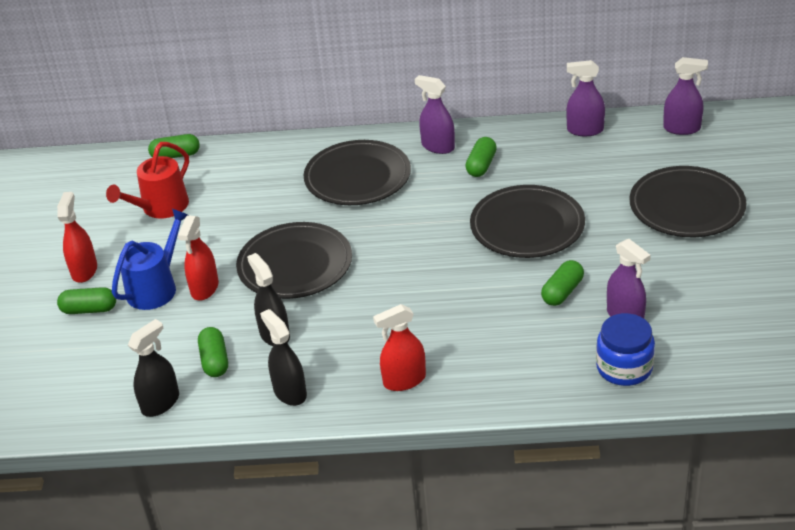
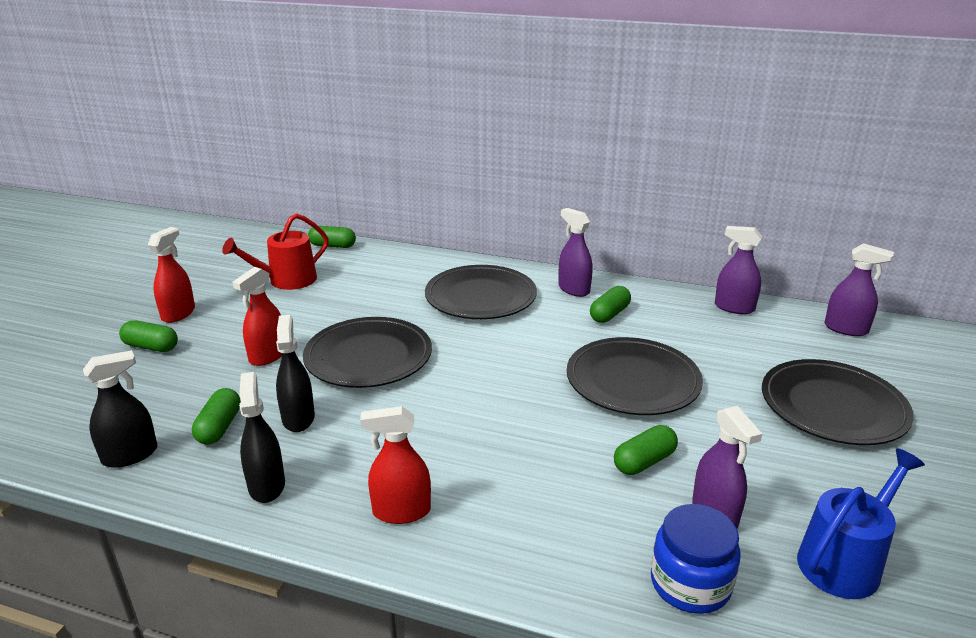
camera: 15 degrees right, 10 degrees down
blue watering can [112,209,190,310] -> blue watering can moved to [797,448,925,599]

